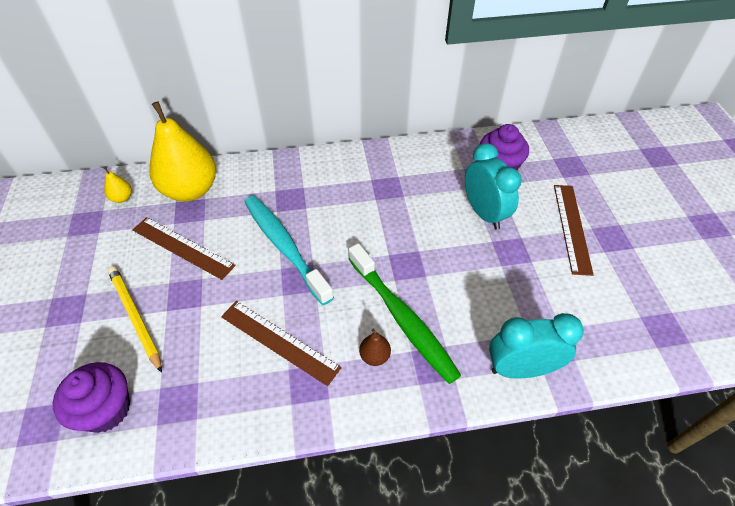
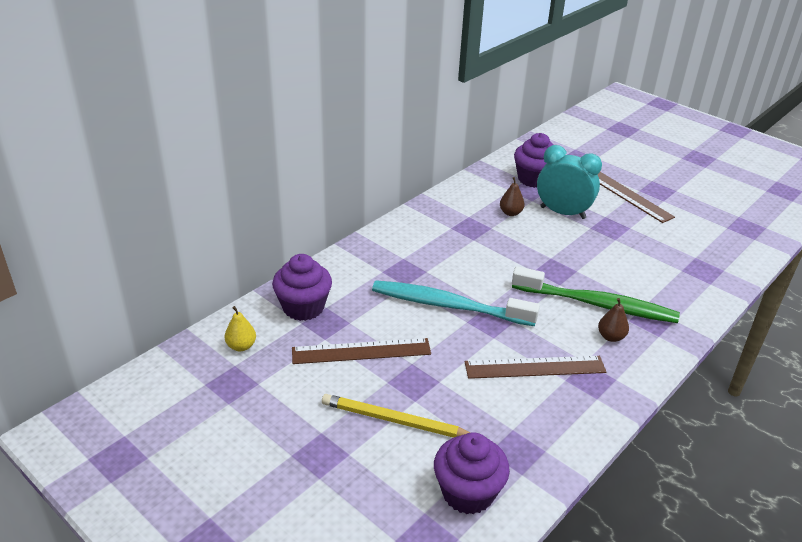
camera: 40 degrees left, 15 degrees down
yellow pear [149,101,216,202] -> purple cupcake [272,254,332,321]
turquoise clock [489,313,584,379] -> none
none -> brown pear [500,177,525,216]

